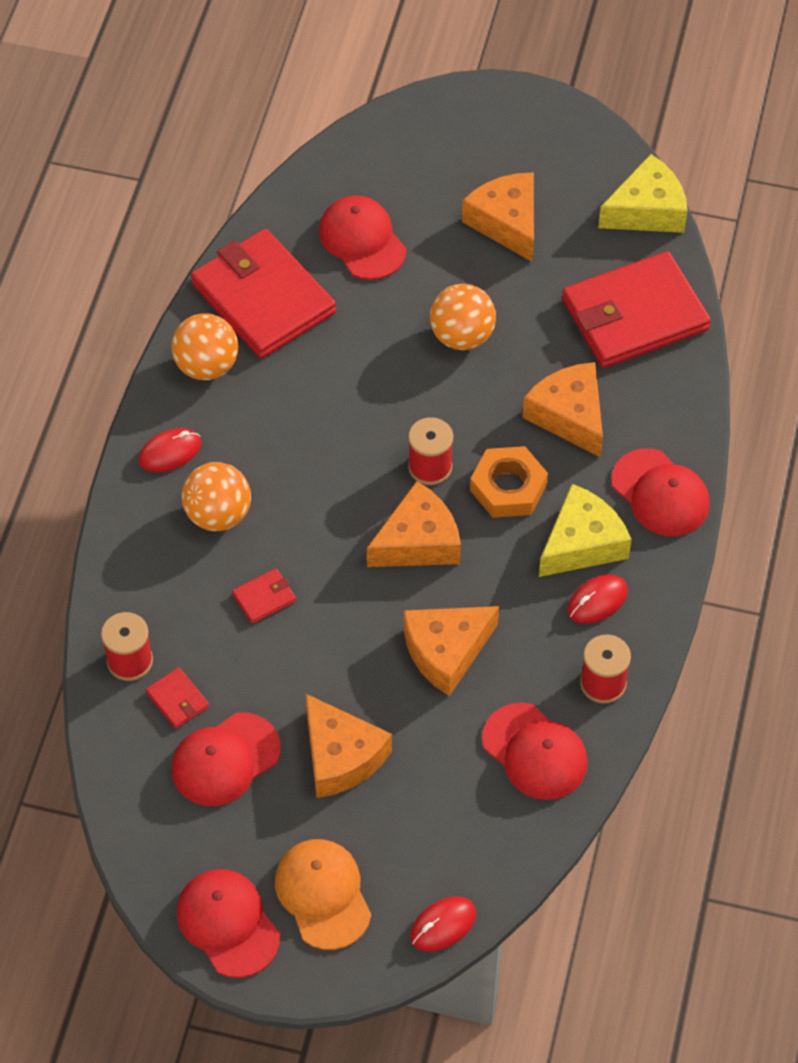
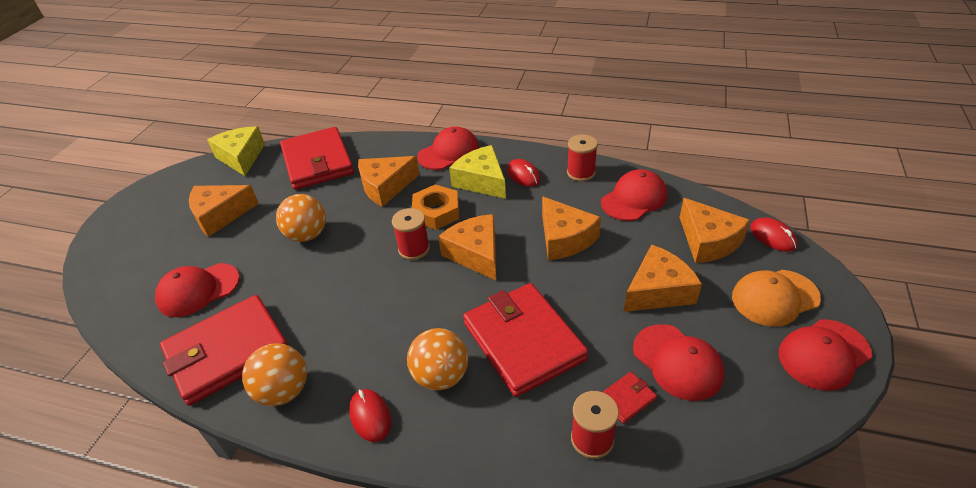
camera: 85 degrees left, 15 degrees down
red wallet [232,568,296,624] -> red wallet [463,283,588,397], size x2.49
none -> orange cheese [679,198,750,263]

